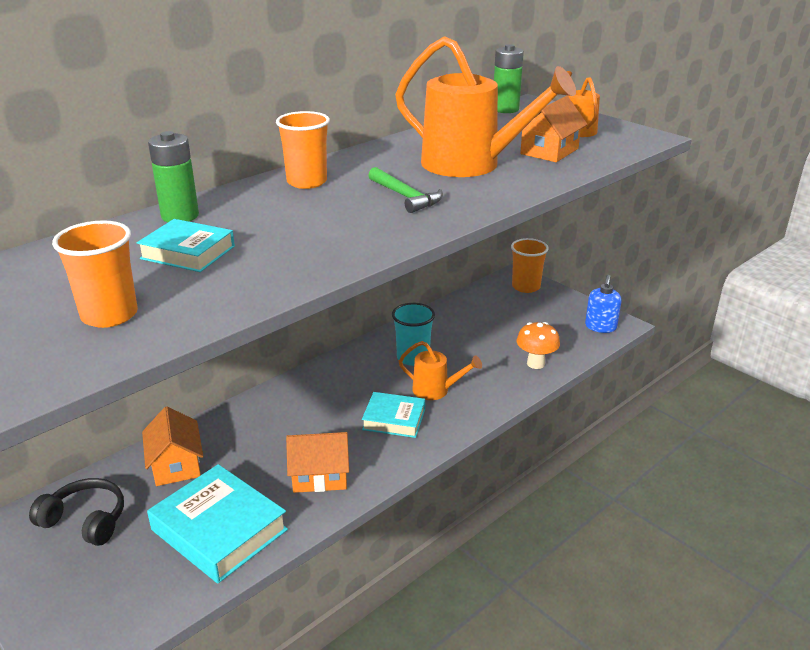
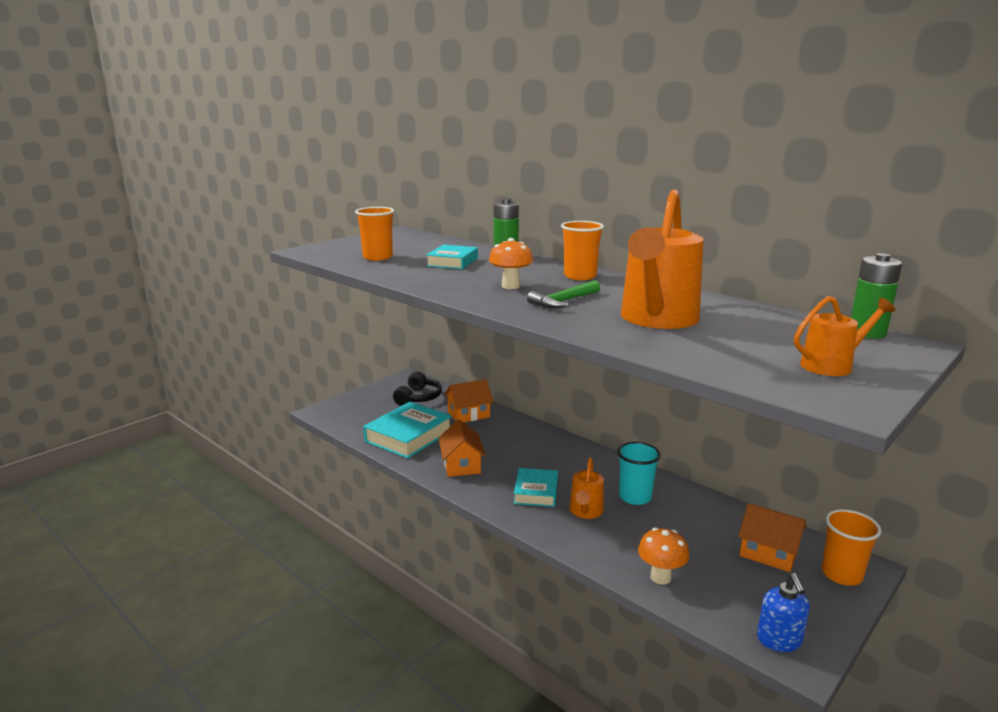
camera: 85 degrees right, 10 degrees down
orange house [520,96,588,162] -> orange house moved to [738,503,806,572]
blue soap dispenser [585,275,622,333] -> blue soap dispenser turned 105 degrees counterclockwise [757,573,810,652]
none -> orange mushroom [489,238,533,289]

